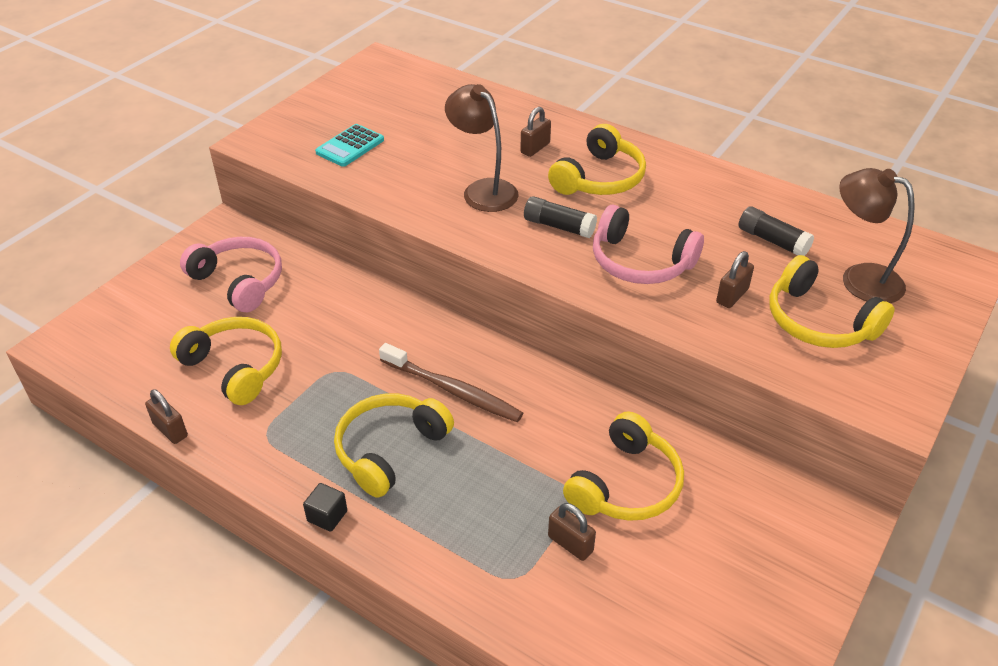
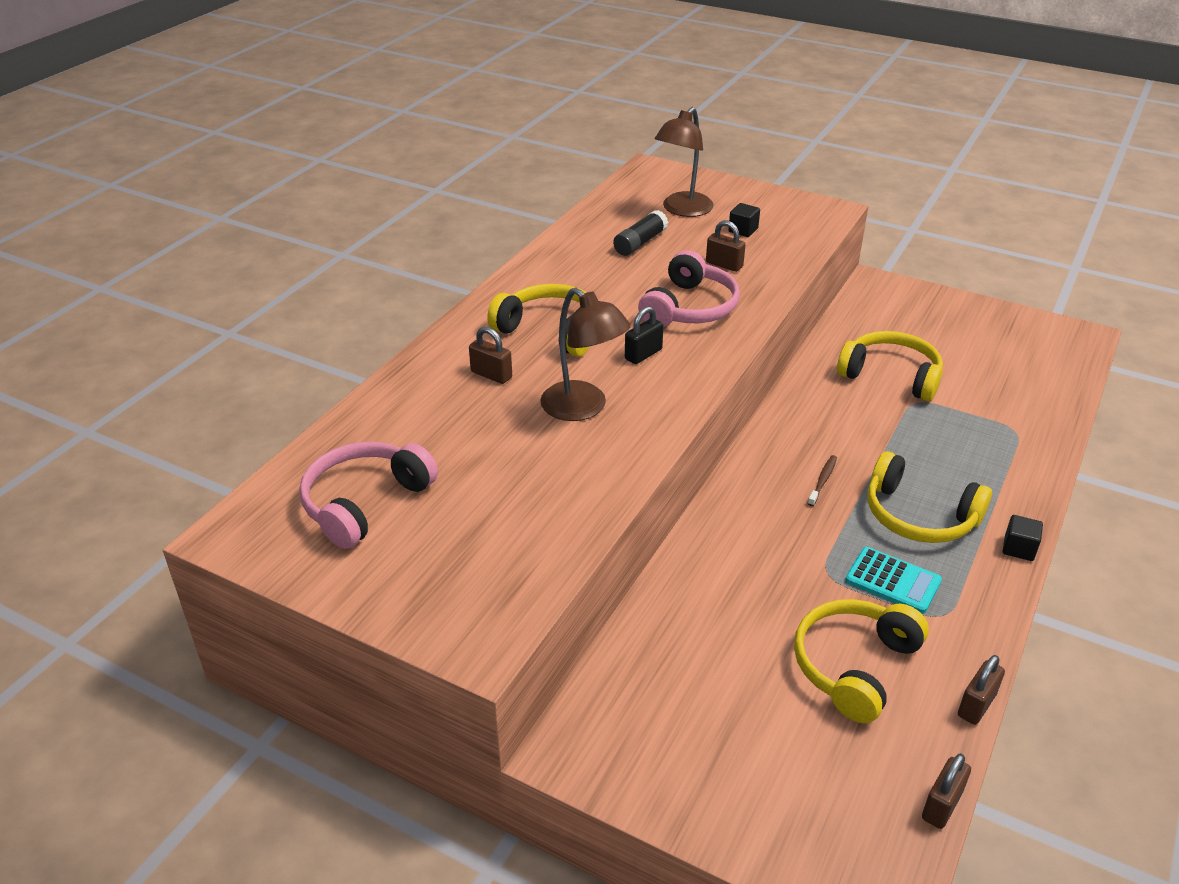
camera: 95 degrees left, 5 degrees down
pink headphones [180,237,282,312] -> pink headphones moved to [299,442,438,549]
turquoise calculator [315,124,384,167] -> turquoise calculator moved to [845,547,942,614]
brown toothbrush [379,343,523,422] -> brown toothbrush [808,455,837,506], size x0.47
brown lamp [445,84,519,212] -> brown lamp turned 90 degrees counterclockwise [540,288,631,421]
black glue stick [524,196,597,238] -> black padlock [625,306,664,364]
brown padlock [548,503,596,561] -> brown padlock moved to [922,754,971,829]
yellow headphones [769,255,895,348] -> black cube [728,203,760,237]

